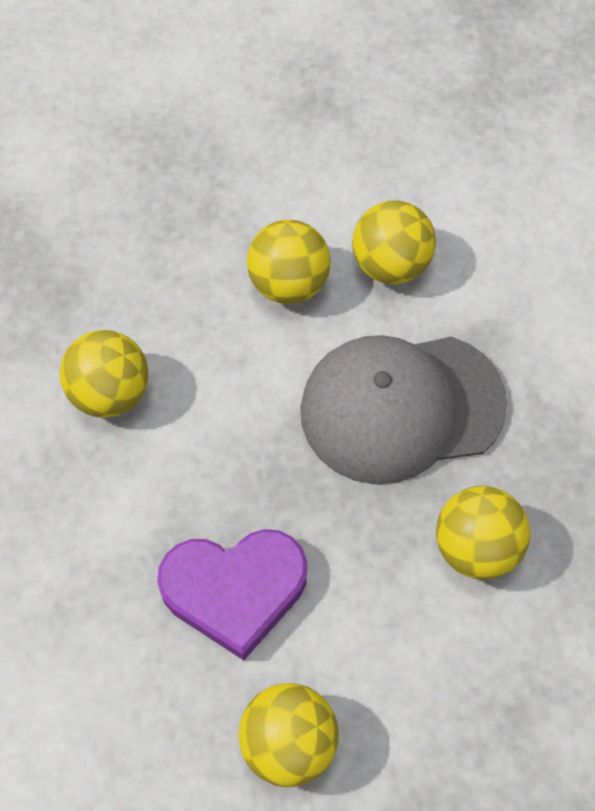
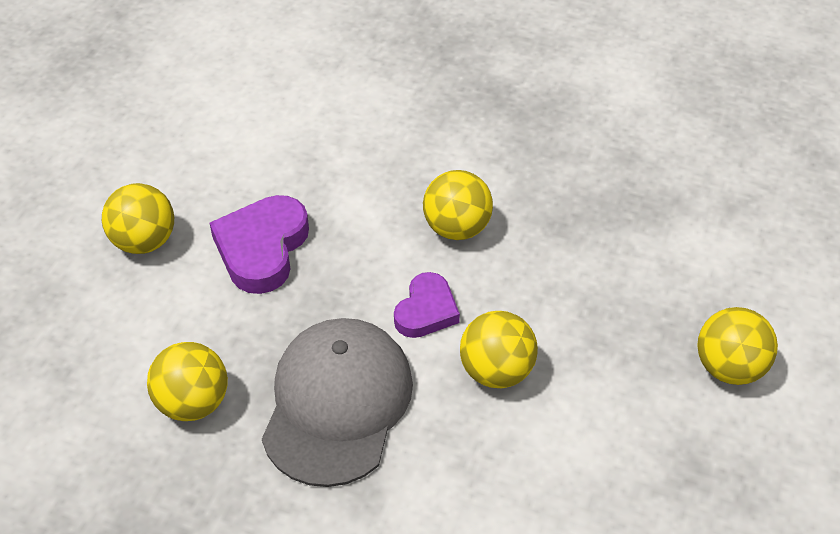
camera: 115 degrees right, 15 degrees down
yellow ball [352,200,436,284] -> yellow ball moved to [697,307,778,385]
none -> purple heart [394,272,460,338]

